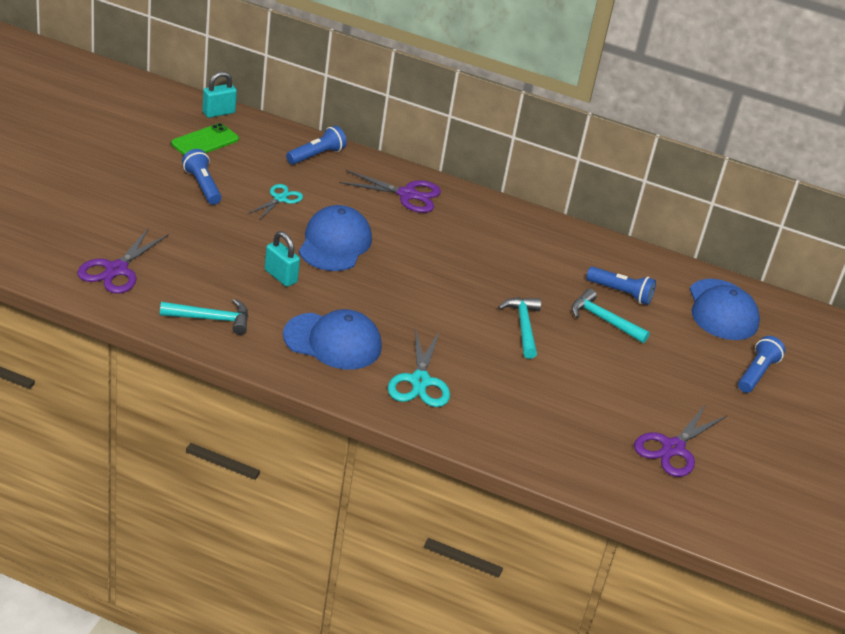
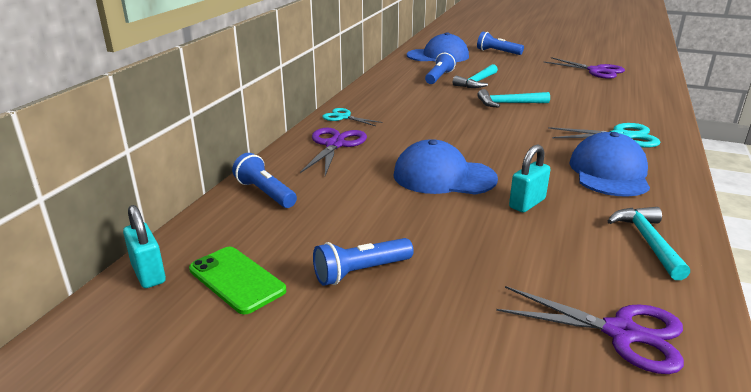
camera: 85 degrees left, 10 degrees down
turquoise scissors [248,184,303,220] -> turquoise scissors moved to [322,108,383,126]

